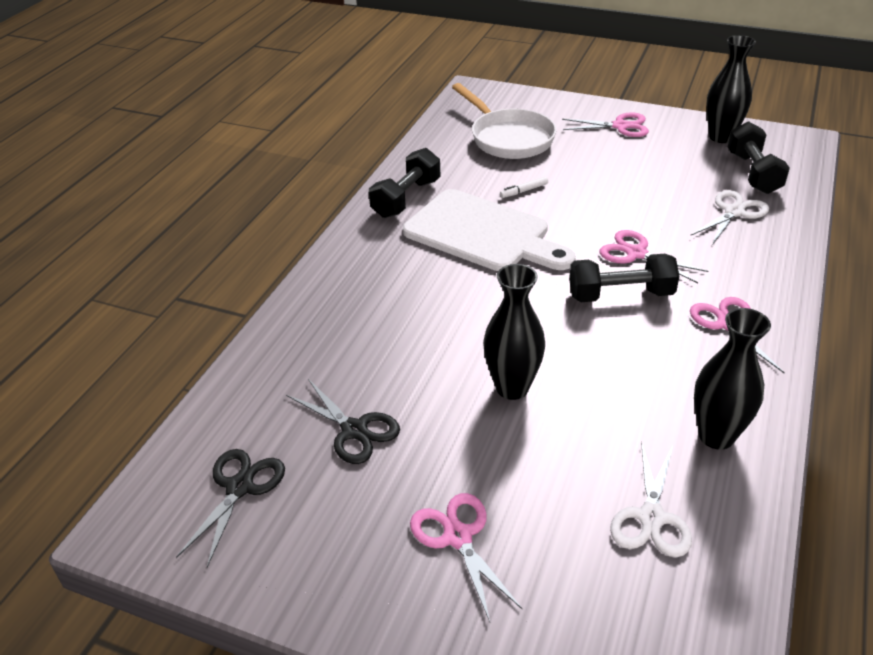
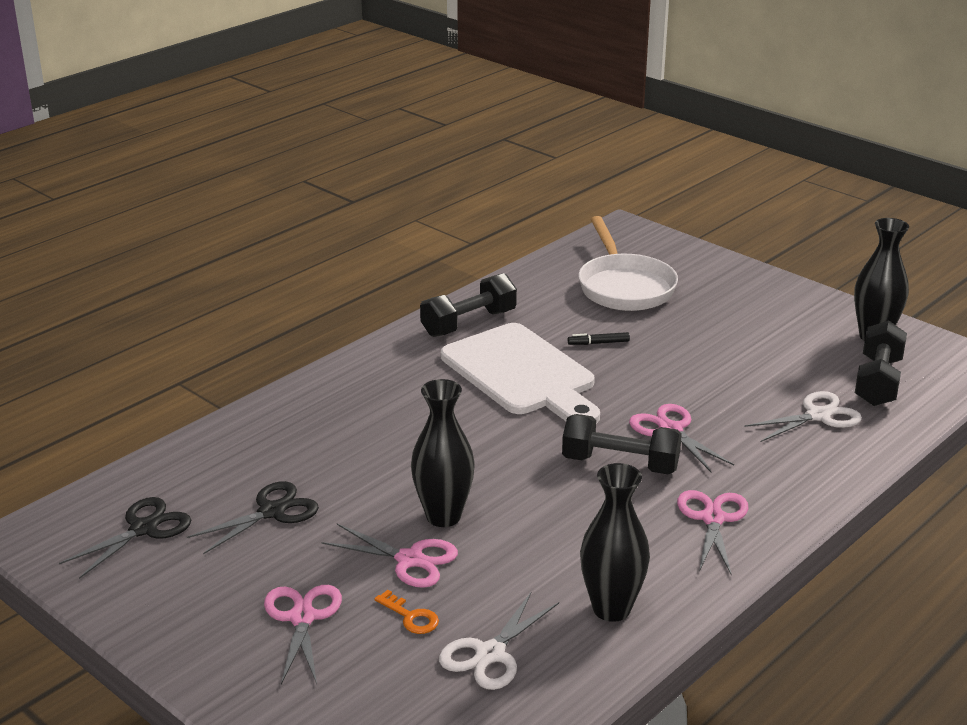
camera: 20 degrees right, 10 degrees down
black scissors [286,379,400,464] -> black scissors turned 105 degrees counterclockwise [187,481,319,554]
white marker [500,176,548,198] -> black marker [568,332,630,345]
pink scissors [562,112,649,137] -> pink scissors moved to [321,524,458,588]
none -> orange key [375,590,439,634]

